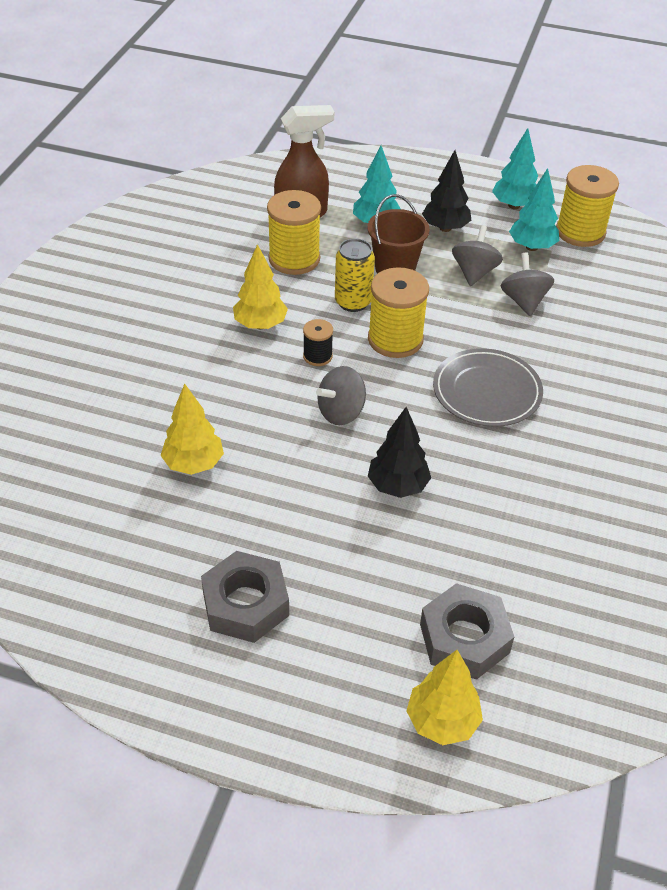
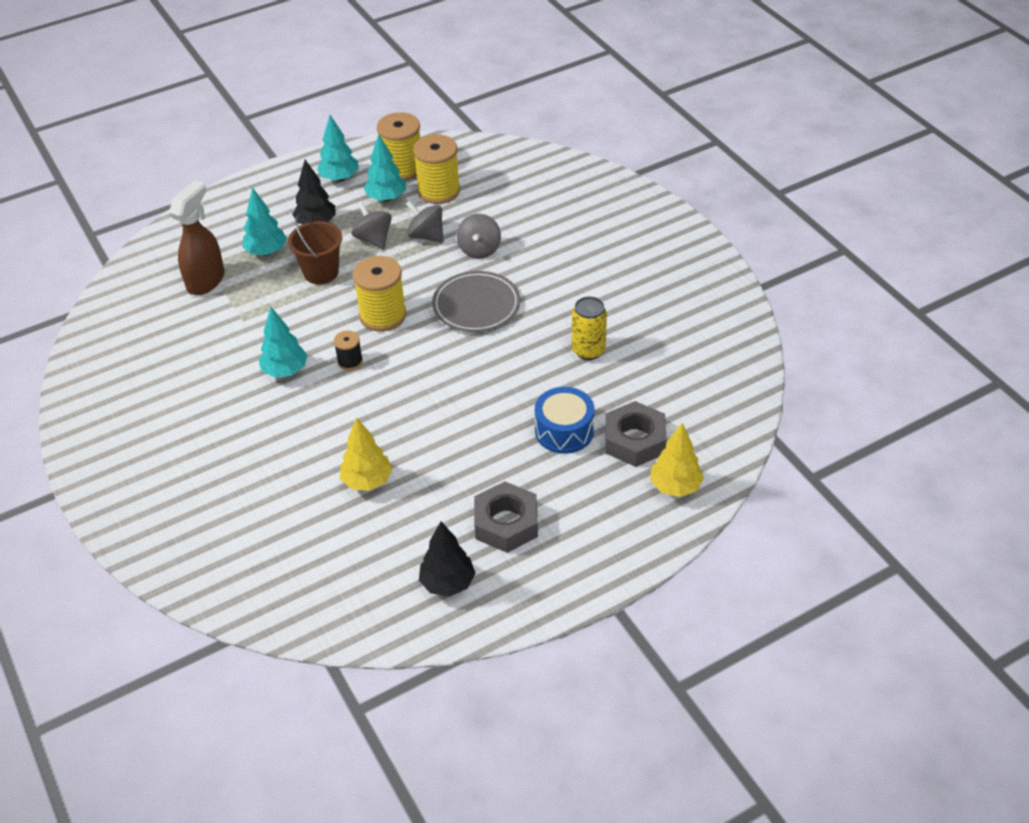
camera: 45 degrees left, 0 degrees up
yellow tree [233,244,288,329] -> turquoise tree [258,307,307,377]
yellow spool [267,190,321,275] -> yellow spool moved to [413,134,460,204]
grey spinning top [316,366,366,425] -> grey spinning top moved to [457,214,501,259]
yellow can [335,239,375,312] -> yellow can moved to [572,296,607,360]
black tree [368,407,431,498] -> black tree moved to [419,521,475,597]
none -> blue drum [535,387,594,454]

